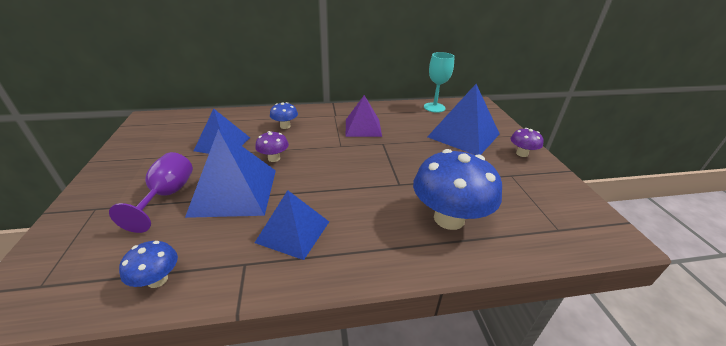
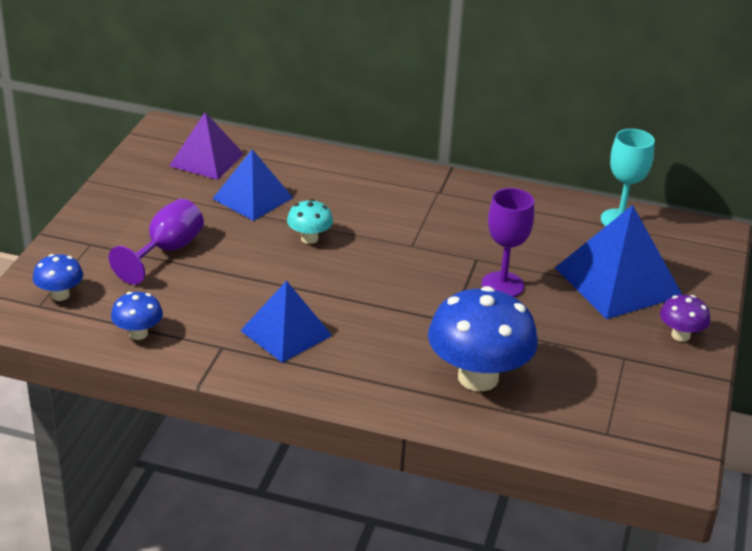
camera: 25 degrees right, 0 degrees up
blue pyramid [185,129,276,218] -> none
purple mushroom [255,131,289,162] -> turquoise mushroom [287,199,333,244]
blue mushroom [270,102,298,129] -> blue mushroom moved to [33,254,83,301]
purple pyramid [346,95,382,137] -> purple pyramid moved to [169,112,244,180]
none -> purple goblet [482,188,534,297]

